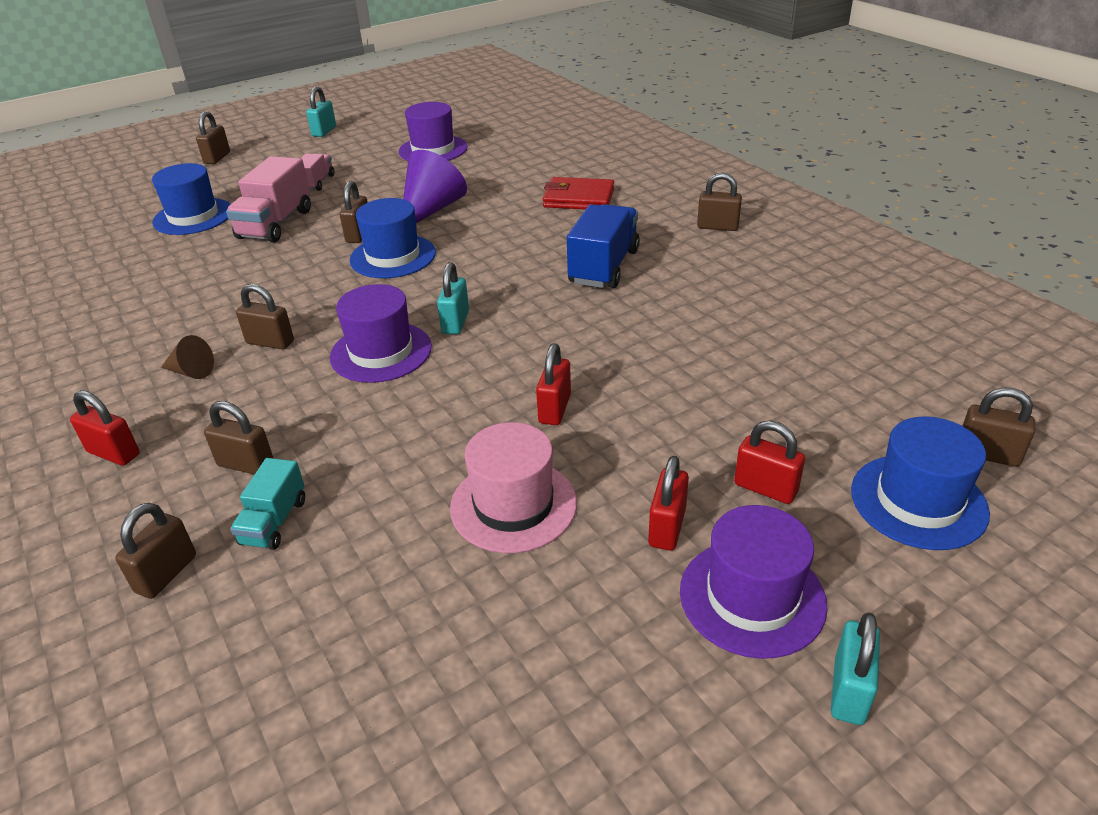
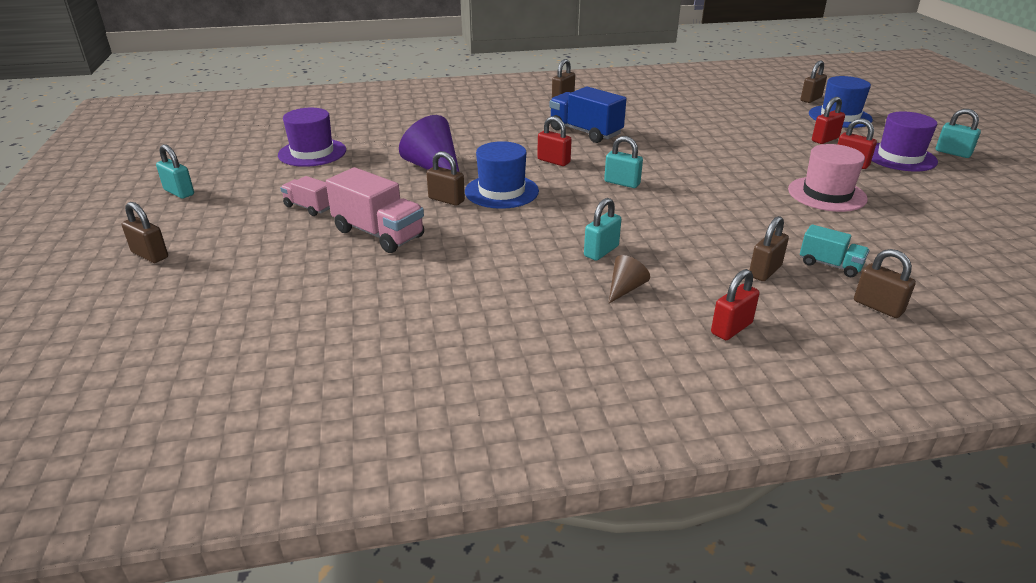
camera: 70 degrees left, 5 degrees down
blue hat [152,163,230,235] -> none
brown padlock [236,284,294,350] -> turquoise padlock [584,198,621,261]
purple hat [330,284,432,383] -> none
red padlock [536,343,571,425] -> red padlock moved to [537,116,572,166]
red wallet [543,177,614,210] -> none

